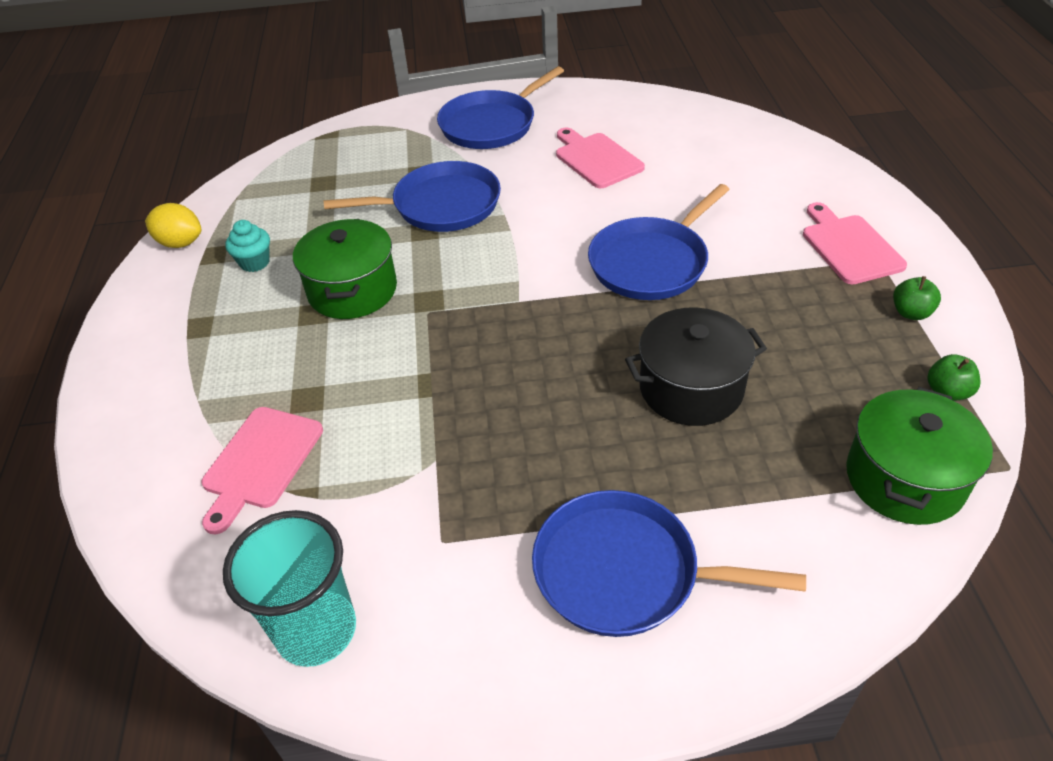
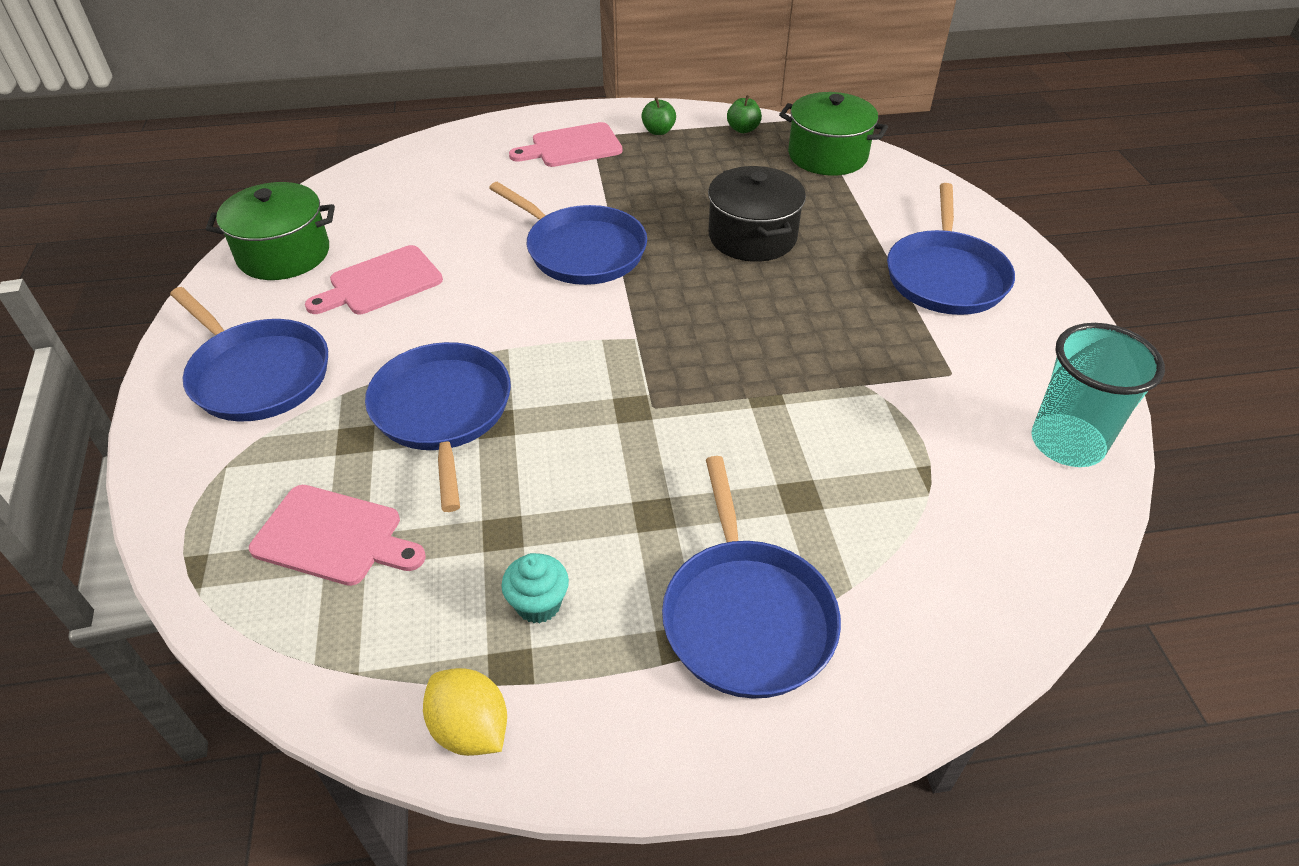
camera: 95 degrees left, 0 degrees up
yellow lemon [145,203,201,248] -> yellow lemon turned 60 degrees counterclockwise [423,668,507,756]
pink cutting board [201,407,323,535] -> pink cutting board moved to [249,485,426,586]
green pot [293,219,397,319] -> green pot moved to [206,182,335,280]
none -> blue pan [662,456,841,699]

